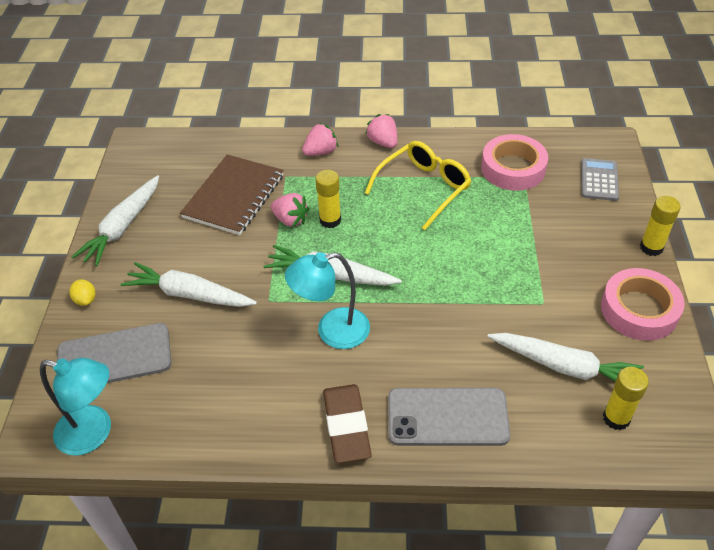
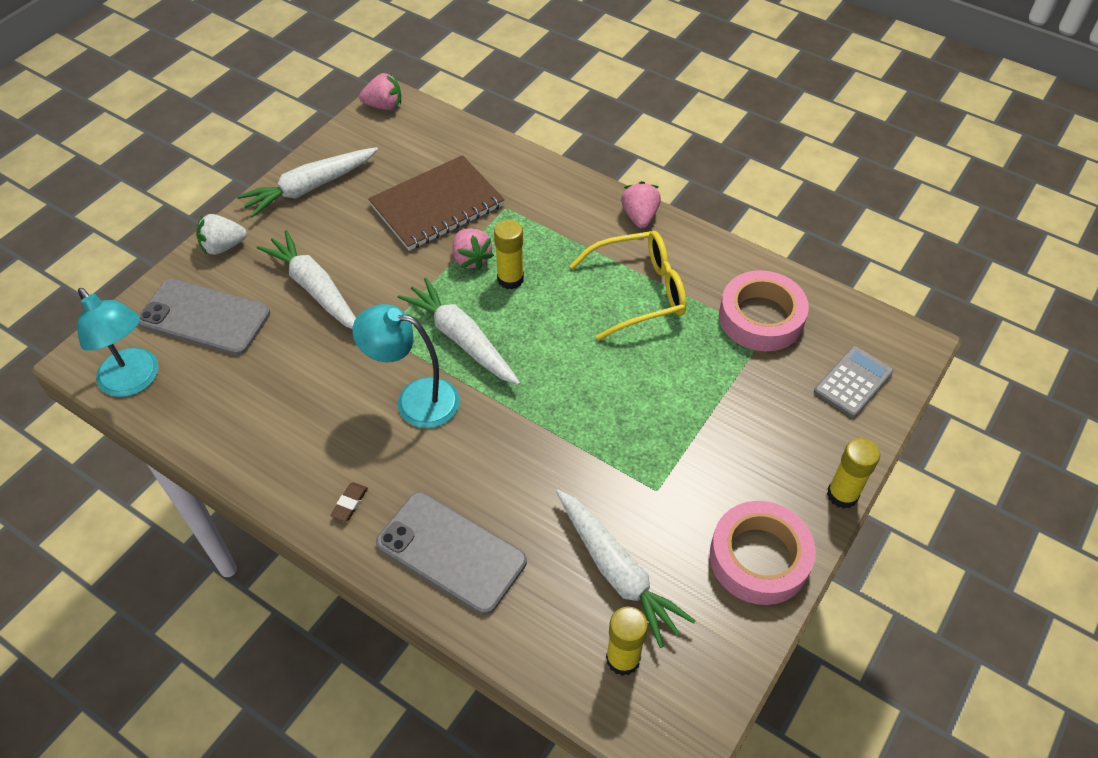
camera: 30 degrees right, 5 degrees up
yellow lemon [70,279,95,306] -> white strawberry [196,214,247,255]
pink strawberry [302,123,338,156] -> pink strawberry moved to [359,73,401,110]
brown eraser [323,384,372,463] -> brown eraser [330,482,368,522], size x0.43

